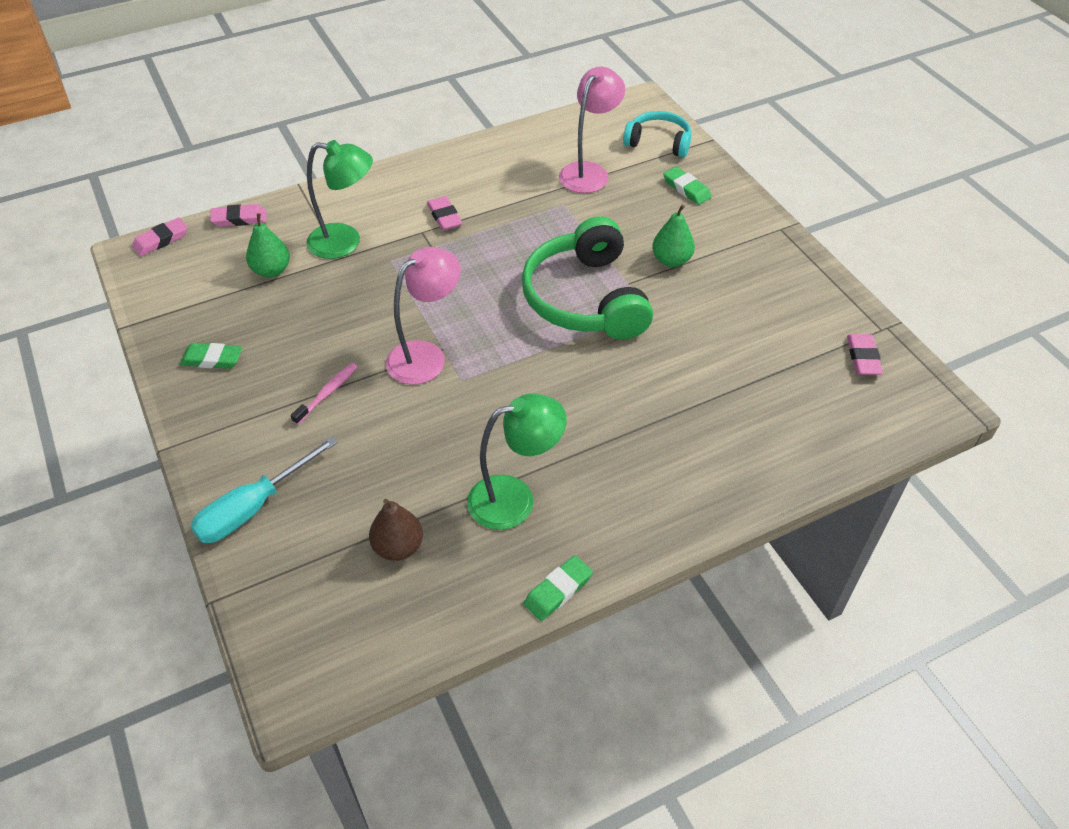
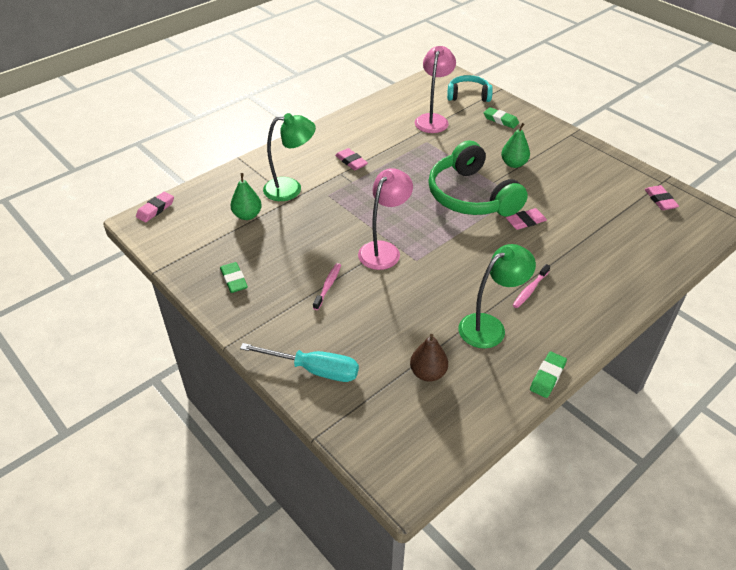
camera: 15 degrees left, 5 degrees down
green eraser [180,343,242,369] -> green eraser turned 75 degrees clockwise [220,262,248,293]
turquoise screwdriver [190,436,338,543] -> turquoise screwdriver turned 105 degrees counterclockwise [240,343,359,382]
pink eraser [210,204,267,227] -> pink eraser moved to [506,208,547,230]
none -> pink toothbrush [513,264,550,308]

